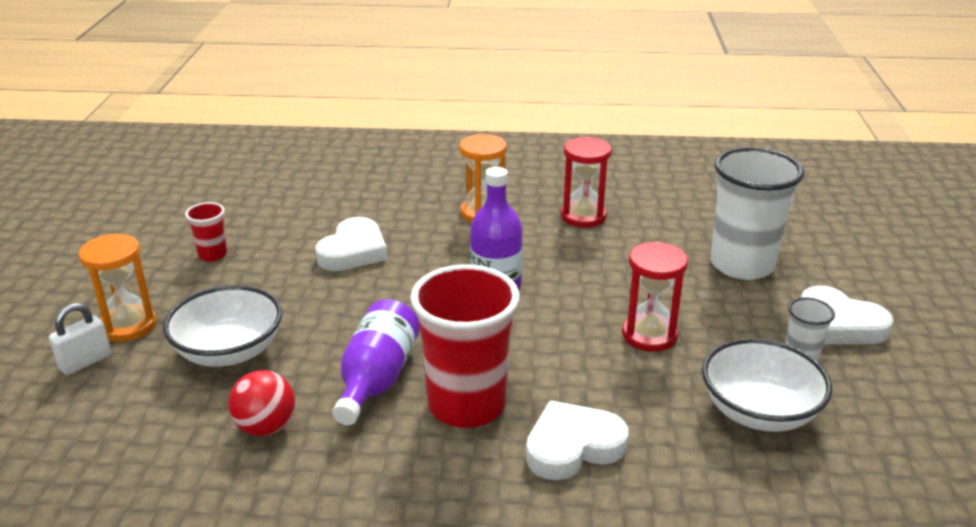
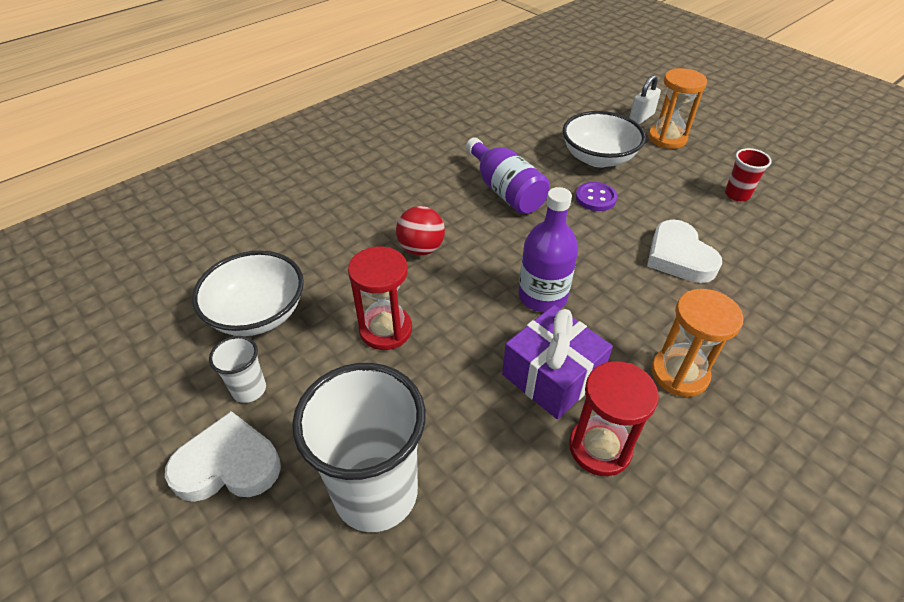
camera: 135 degrees right, 15 degrees up
white padlock [49,303,112,375] -> white padlock turned 45 degrees clockwise [629,75,661,124]
red ball [228,370,295,436] -> red ball moved to [396,206,445,255]
red cup [410,264,520,428] -> none
white heart [526,400,629,480] -> none
none -> purple gift [502,305,613,419]
none -> purple button [575,182,617,211]

